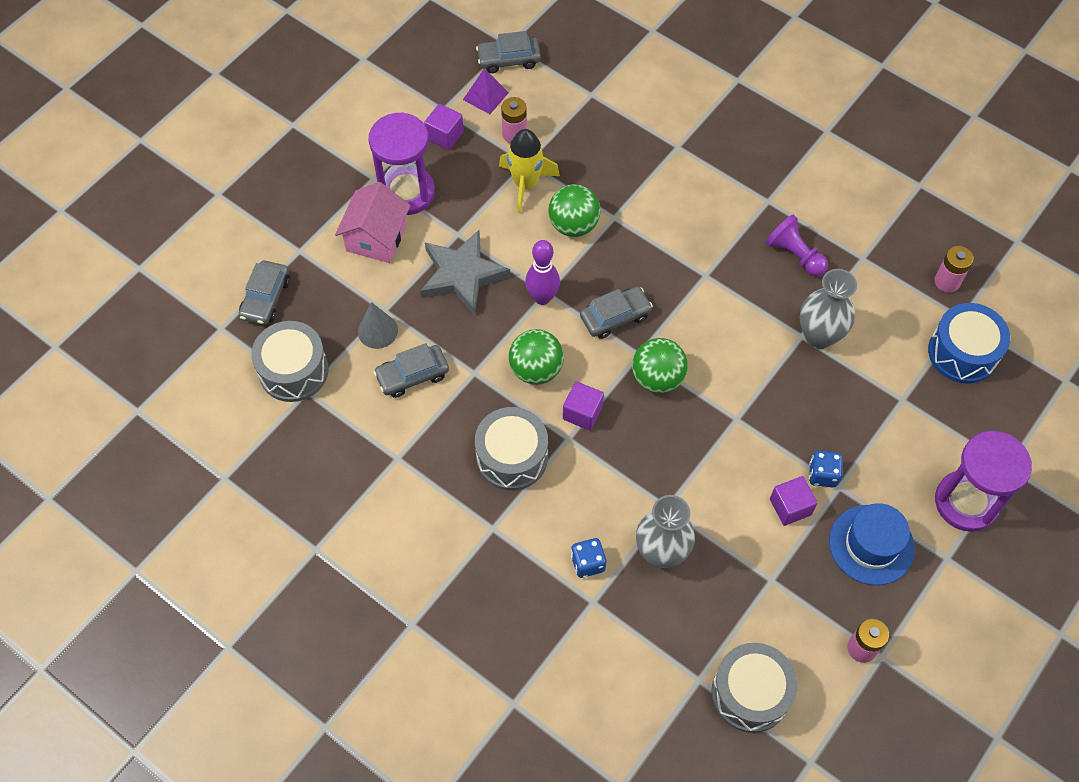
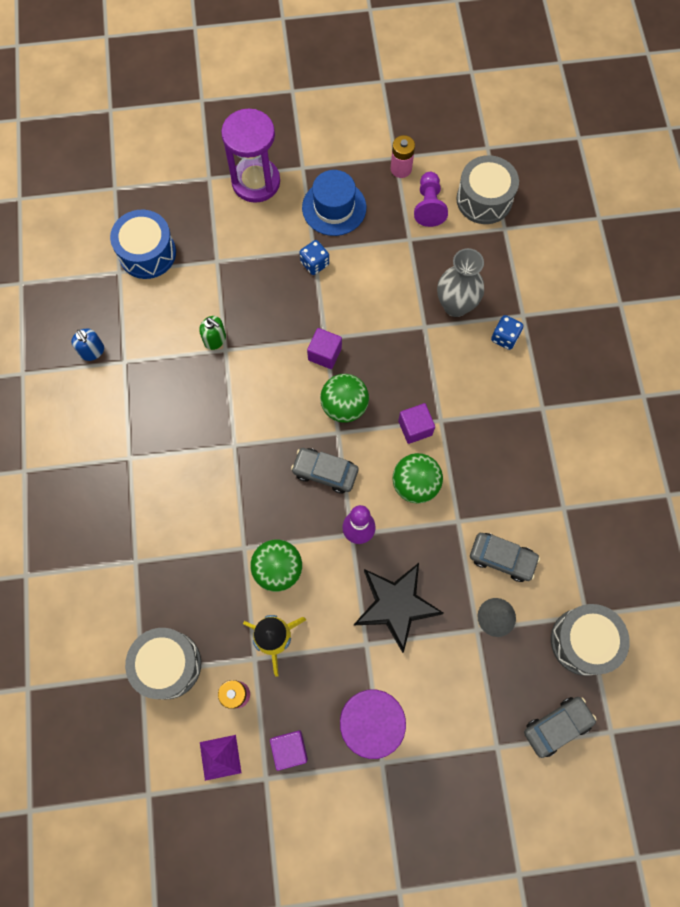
camera: 135 degrees left, 10 degrees up
pink house [335,182,411,263] -> none
grey star [420,230,510,315] -> black star [354,563,444,653]
grey drum [475,407,548,491] -> grey drum moved to [125,628,201,699]
grey car [476,31,541,73] -> none
purple pawn [765,215,828,276] -> purple pawn moved to [414,172,448,227]
purple cube [770,476,818,526] -> purple cube moved to [307,328,342,369]
grey vase [800,269,857,349] -> green soap dispenser [199,316,226,350]
pink battery [934,246,974,293] -> none
none -> blue soap dispenser [71,328,104,361]

